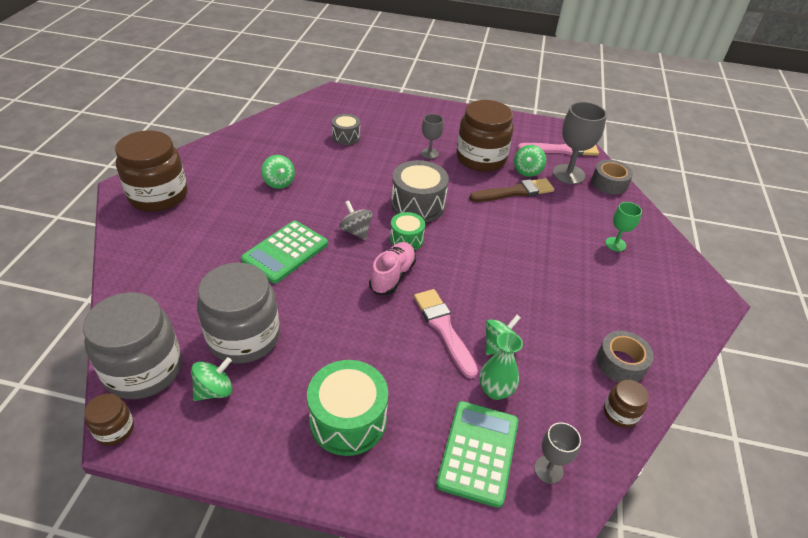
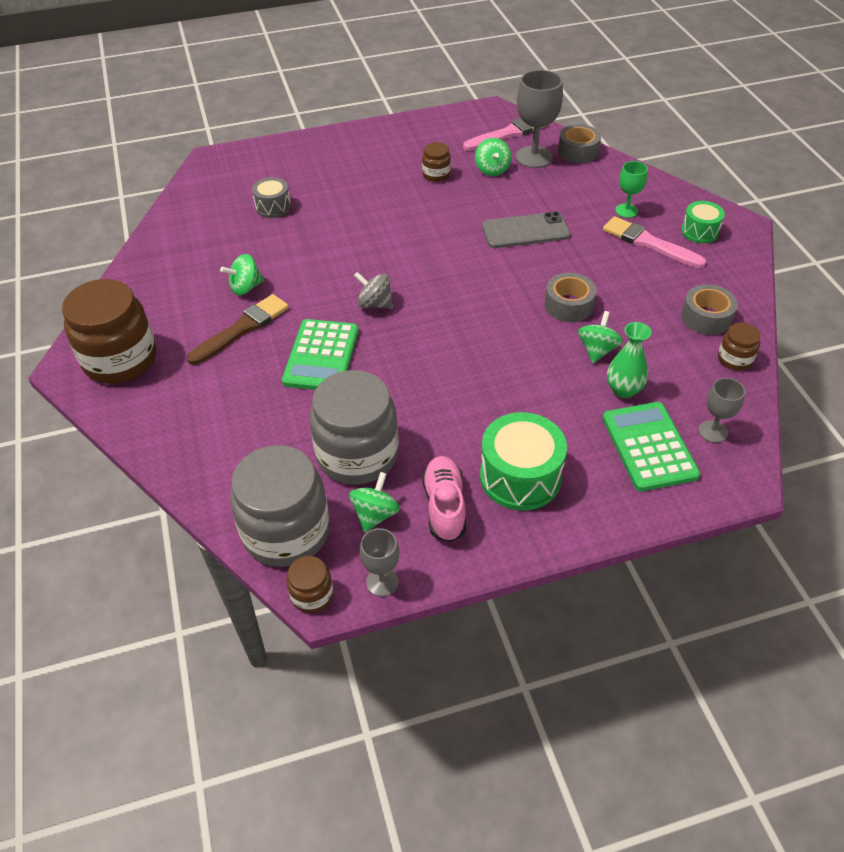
camera: 25 degrees left, 5 degrees up
green spinning top [261,155,295,189] -> green spinning top turned 120 degrees clockwise [220,254,264,296]
pink shoe [369,242,416,295] -> pink shoe moved to [422,456,466,542]
green drum [390,212,425,250] -> green drum moved to [681,201,725,243]
grey drum [391,160,449,222] -> none
pink brush [414,289,478,379] -> pink brush moved to [603,216,706,268]
grey goblet [421,114,444,159] -> grey goblet moved to [360,528,399,597]
brown jar [456,100,514,172] -> brown jar [422,142,451,182], size x0.46
brown brush [469,178,554,202] -> brown brush moved to [187,294,289,365]
none -> grey phone [482,212,570,248]
none -> grey tape [545,273,596,322]

